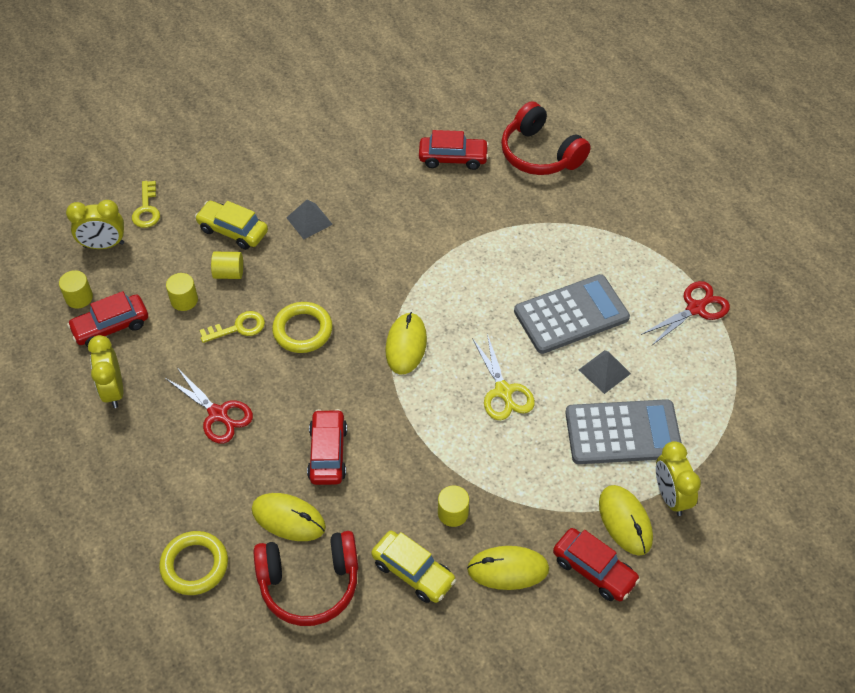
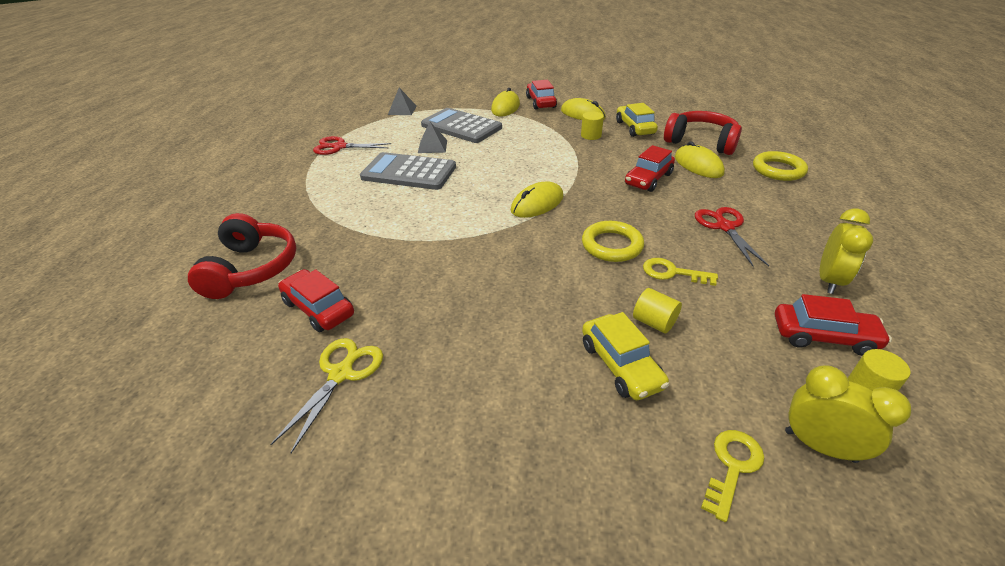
camera: 140 degrees left, 15 degrees down
yellow cylinder [166,273,198,311] -> none
grey pyramid [286,200,333,239] -> grey pyramid moved to [388,88,417,115]
yellow scissors [472,334,535,420] -> yellow scissors moved to [270,338,383,453]
yellow clock [656,441,701,516] -> none

